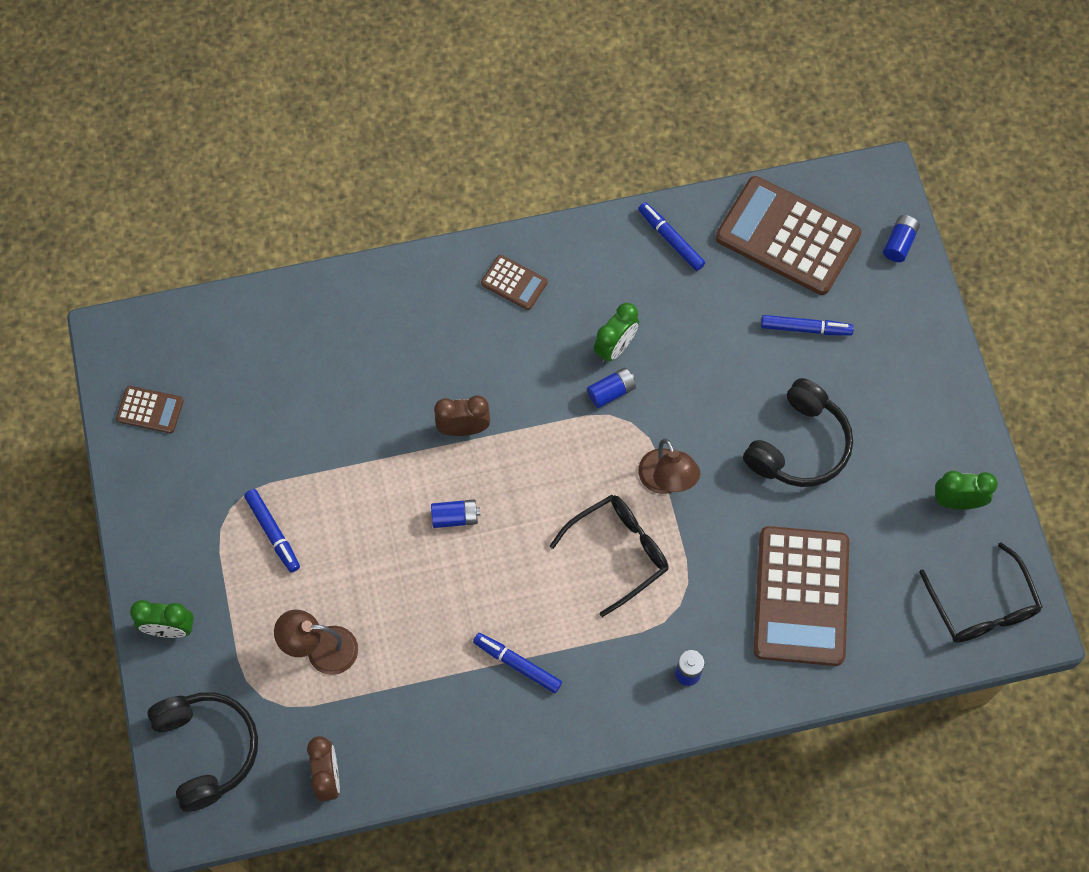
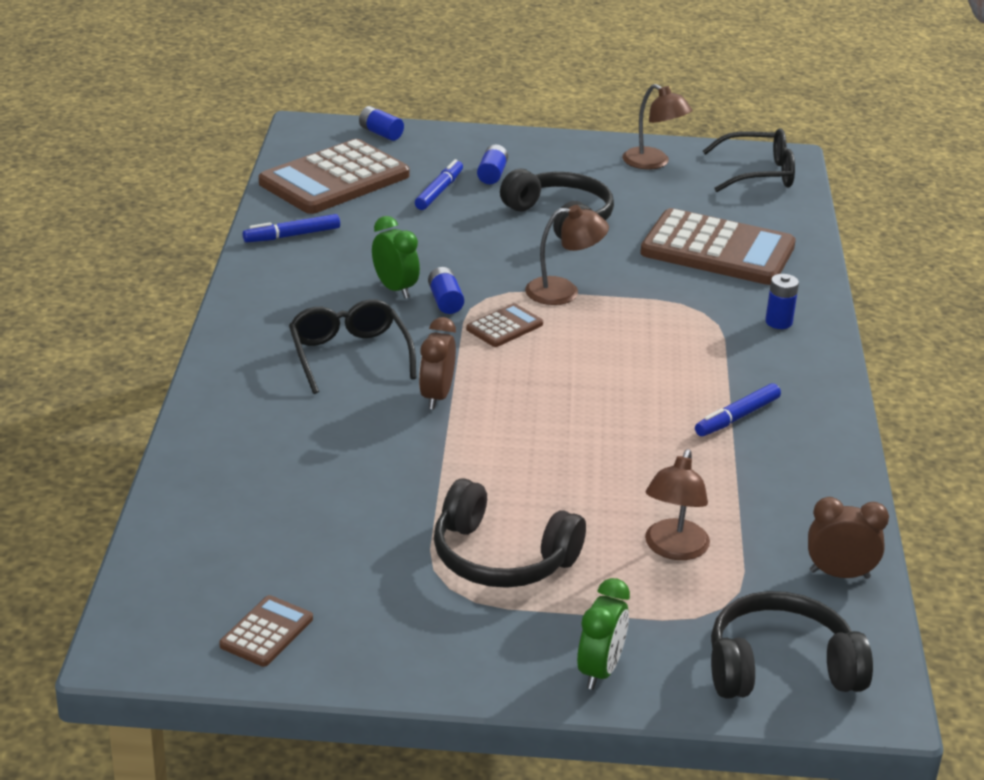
camera: 75 degrees left, 35 degrees down
blue marker [244,489,300,573] -> black headphones [434,478,586,588]
blue battery [431,499,480,528] -> blue battery moved to [477,144,508,184]
brown calculator [481,255,548,310] -> brown calculator moved to [466,303,543,347]
black glasses [550,495,669,617] -> black glasses moved to [289,299,416,394]
green clock [935,471,998,509] -> brown lamp [622,84,693,169]

